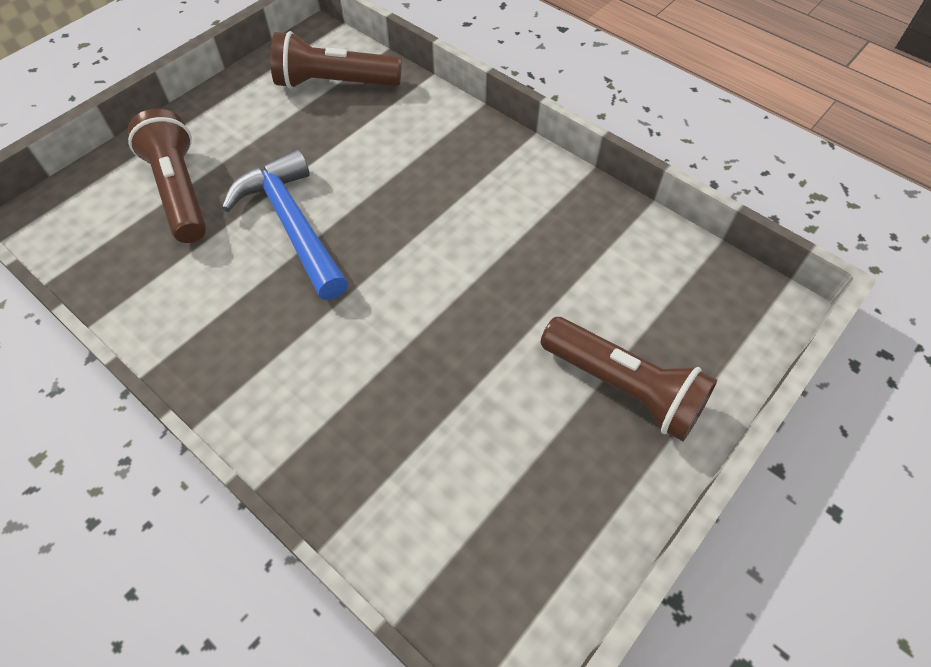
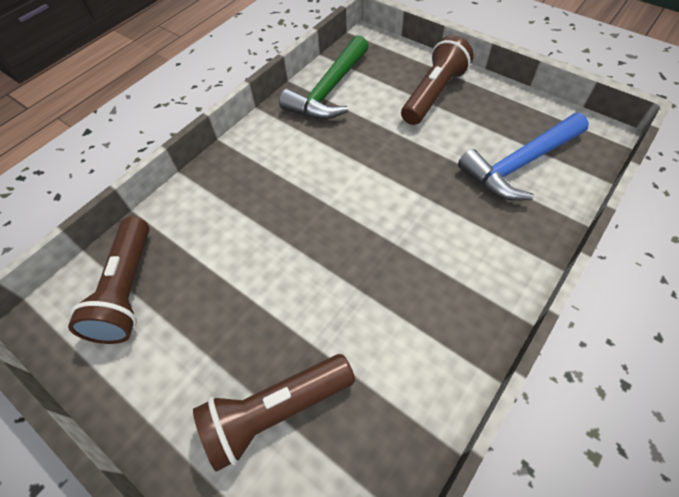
camera: 90 degrees left, 0 degrees up
blue hammer [222,149,348,300] -> blue hammer moved to [458,113,589,201]
none -> green hammer [279,35,369,119]

